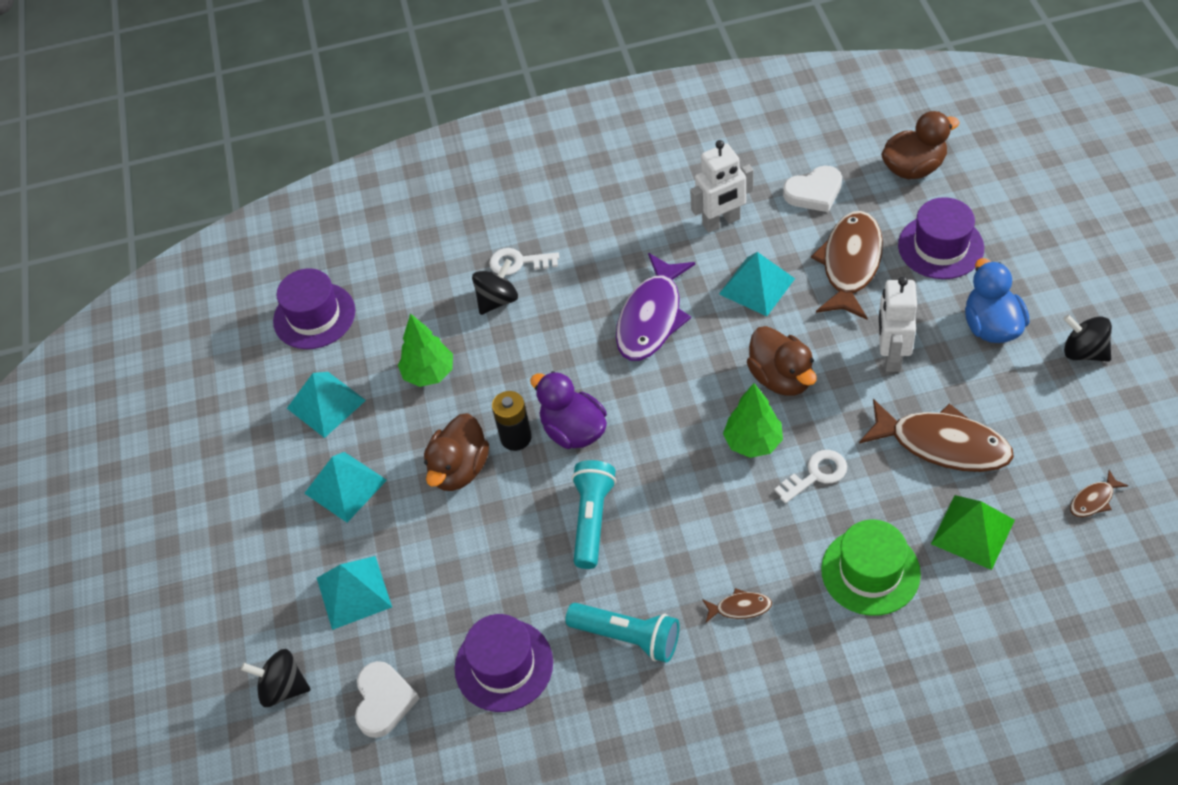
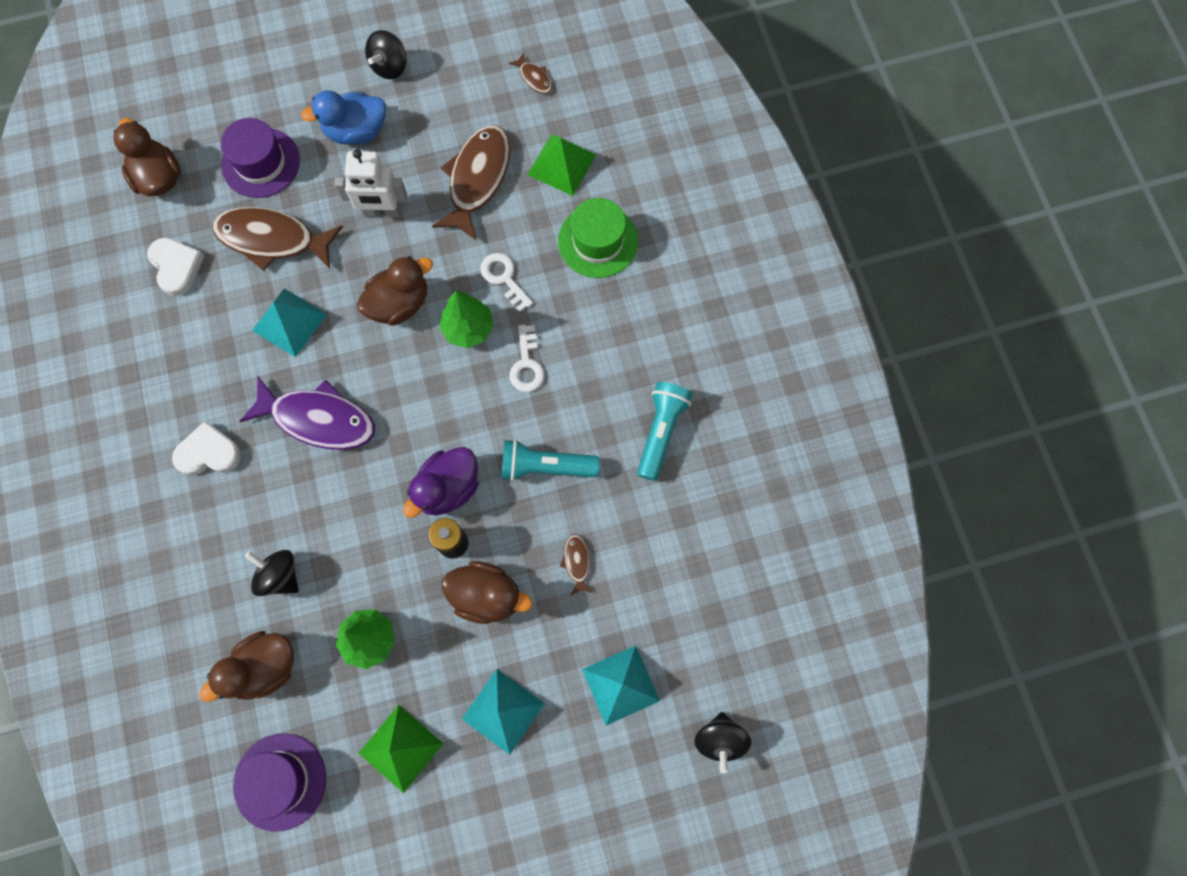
camera: 100 degrees left, 20 degrees up
turquoise pyramid [287,372,366,438] -> green pyramid [359,705,444,793]
white heart [355,661,420,738] -> white heart moved to [172,421,241,476]
purple hat [455,614,553,712] -> none
white key [489,248,559,275] -> white key moved to [509,325,545,392]
white robot [690,140,753,233] -> none
brown fish [702,588,772,622] -> brown fish moved to [560,534,593,596]
none -> brown duck [200,631,294,702]

